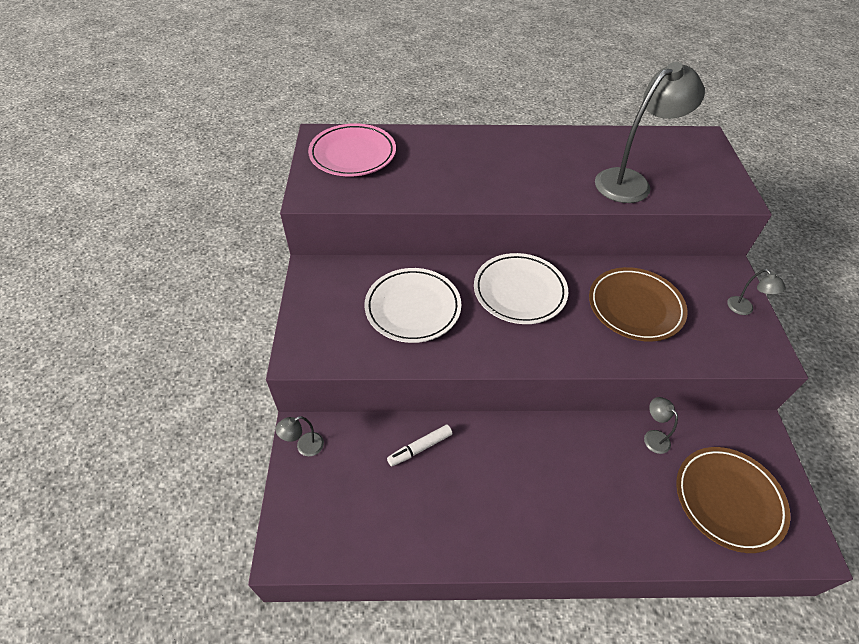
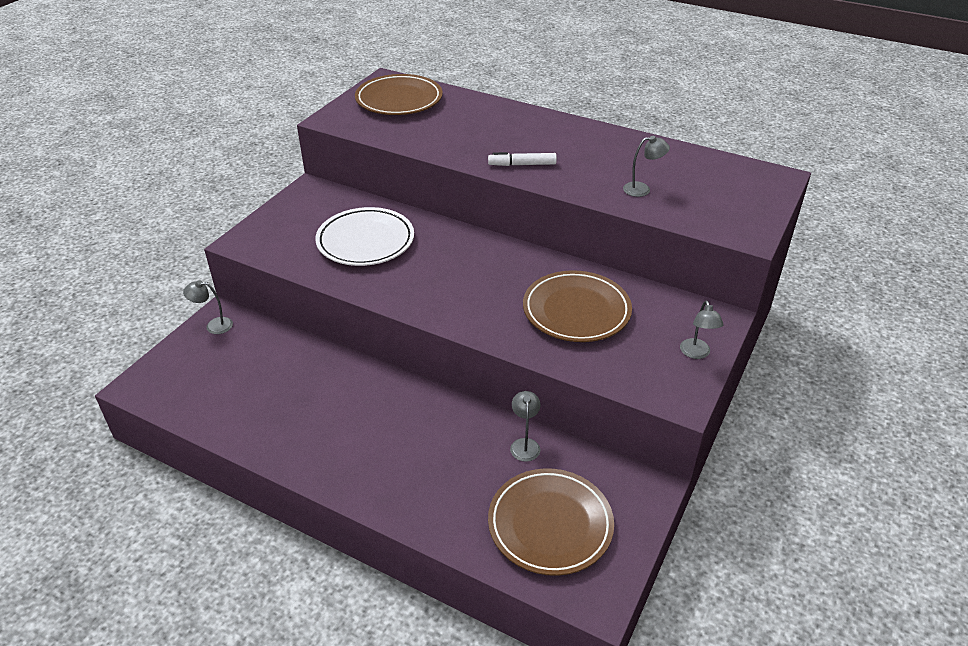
camera: 30 degrees right, 10 degrees down
pink plate [308,123,396,176] -> brown plate [355,74,443,115]
white marker [387,425,453,466] -> white marker moved to [488,152,557,166]
white plate [474,253,568,324] -> none
grey lamp [595,62,705,203] -> grey lamp [623,136,670,197], size x0.44

